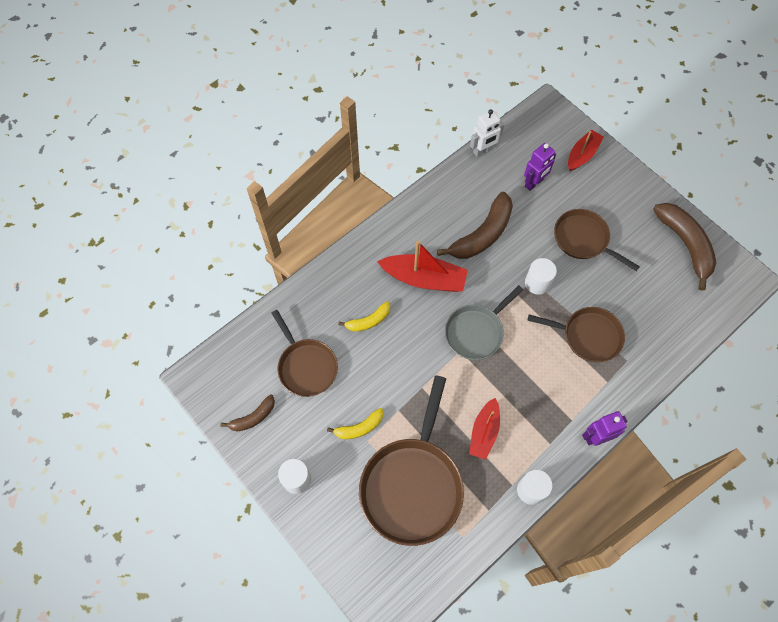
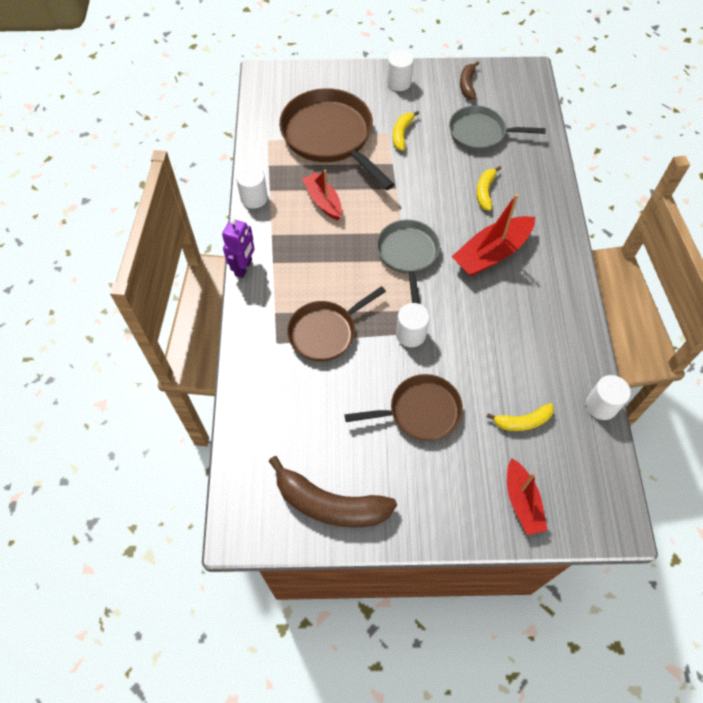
camera: 130 degrees right, 5 degrees down
brown pan [272,310,338,397] -> grey pan [449,105,546,151]
brown banana [437,192,513,259] -> none
white robot [470,109,504,157] -> white cylinder [586,375,631,420]
purple robot [524,143,556,191] -> yellow banana [487,403,554,431]

